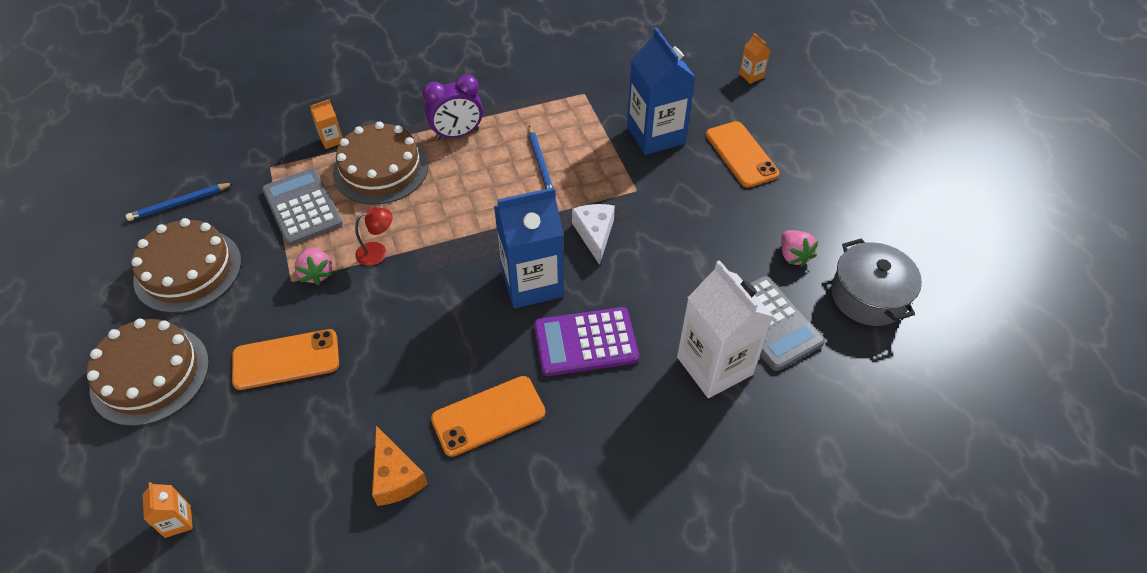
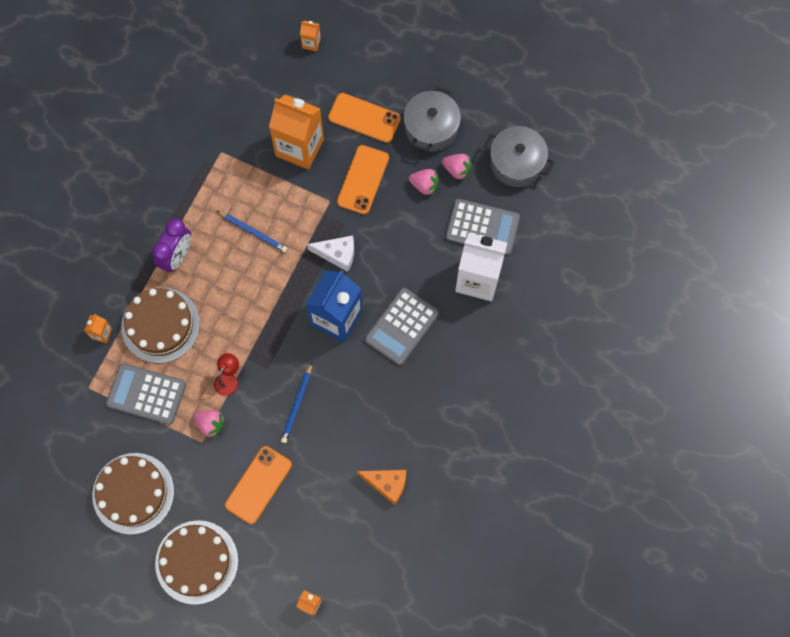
camera: 45 degrees left, 20 degrees up
blue pencil [126,183,233,221] -> blue pencil moved to [281,363,312,443]
orange phone [431,376,545,457] -> orange phone moved to [337,145,389,214]
purple calculator [534,307,639,376] -> grey calculator [365,288,439,365]
white cheese [572,204,615,265] -> white cheese turned 150 degrees clockwise [307,235,354,272]
blue carton [627,27,696,155] -> orange carton [269,95,324,170]
none -> grey pot [403,87,461,152]
none -> pink strawberry [409,169,439,196]

